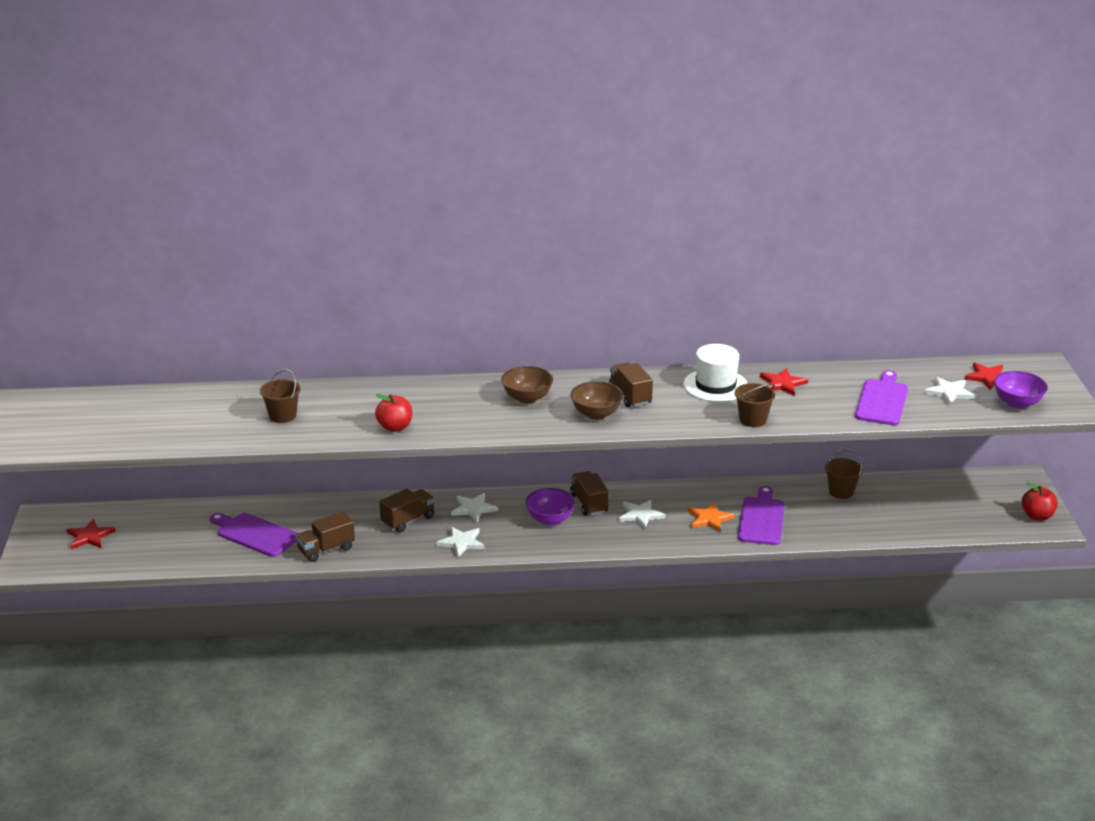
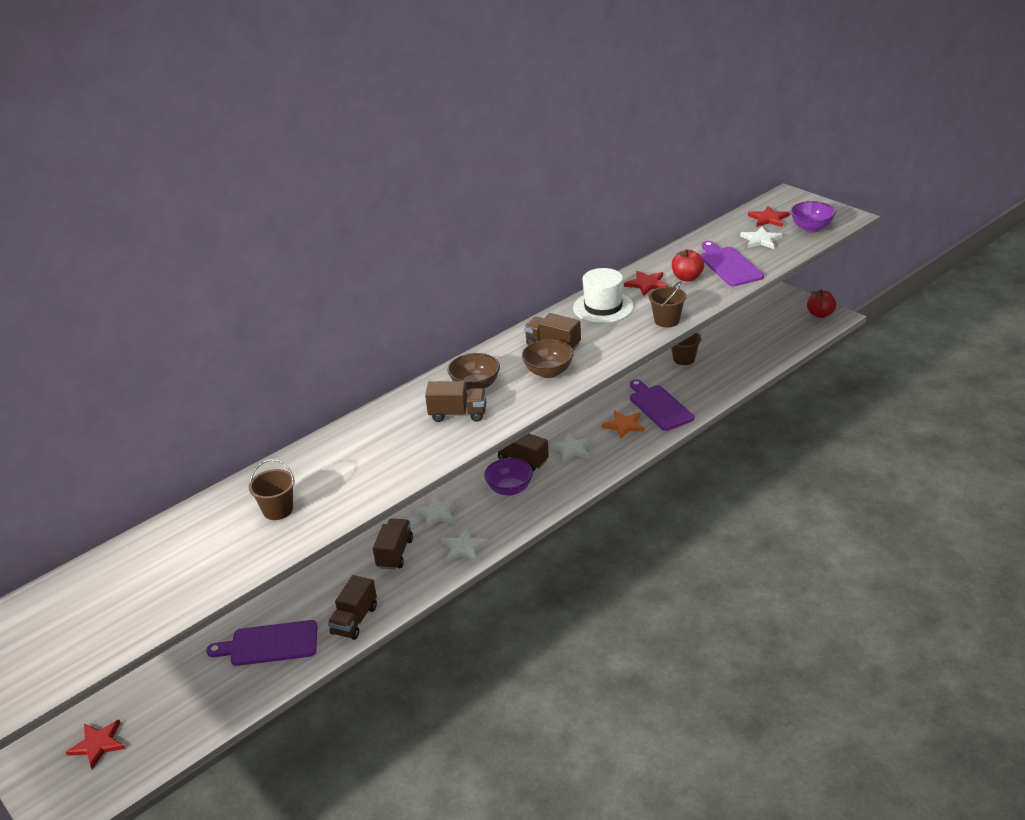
camera: 35 degrees left, 5 degrees up
red apple [375,394,412,432] -> red apple moved to [672,249,704,281]
none -> brown truck [425,381,486,422]

